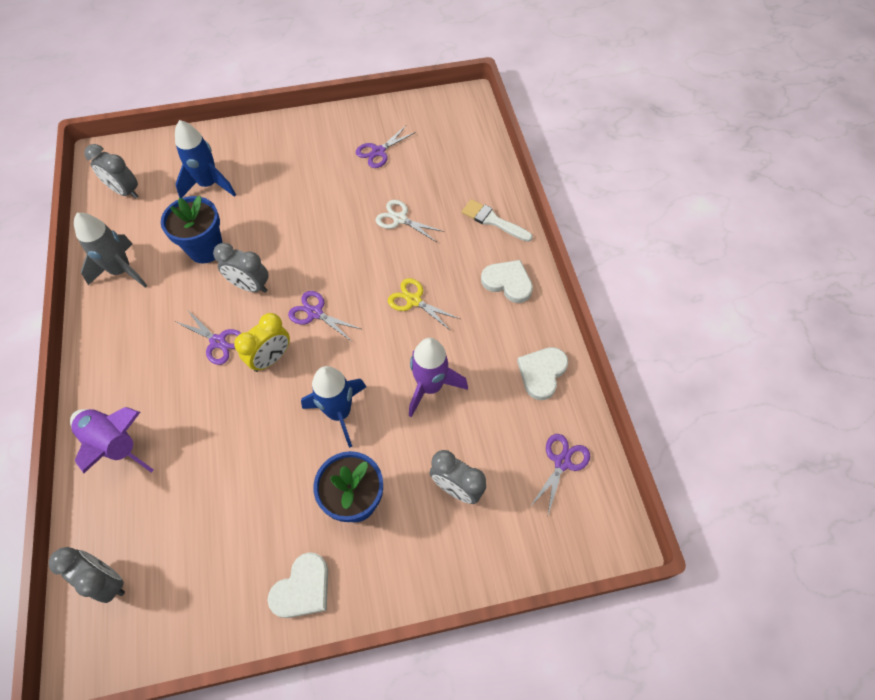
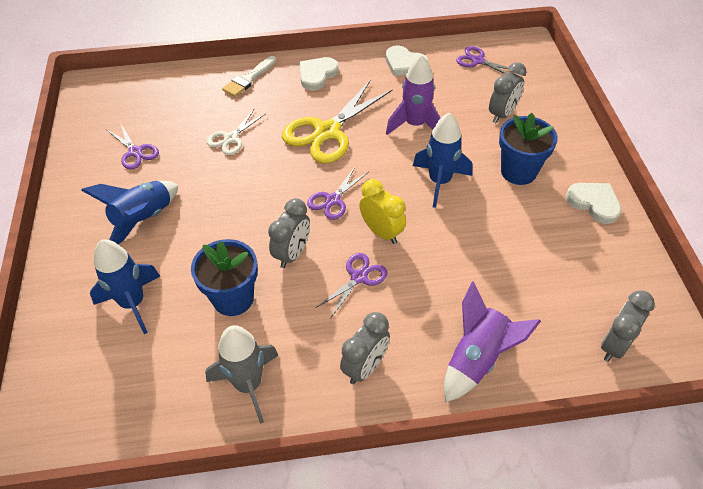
camera: 85 degrees left, 10 degrees down
grey clock [84,144,139,199] -> grey clock moved to [340,312,390,384]
yellow scissors [388,278,460,331] -> yellow scissors [282,79,393,164], size x1.90
none -> blue rocket [81,181,178,244]

